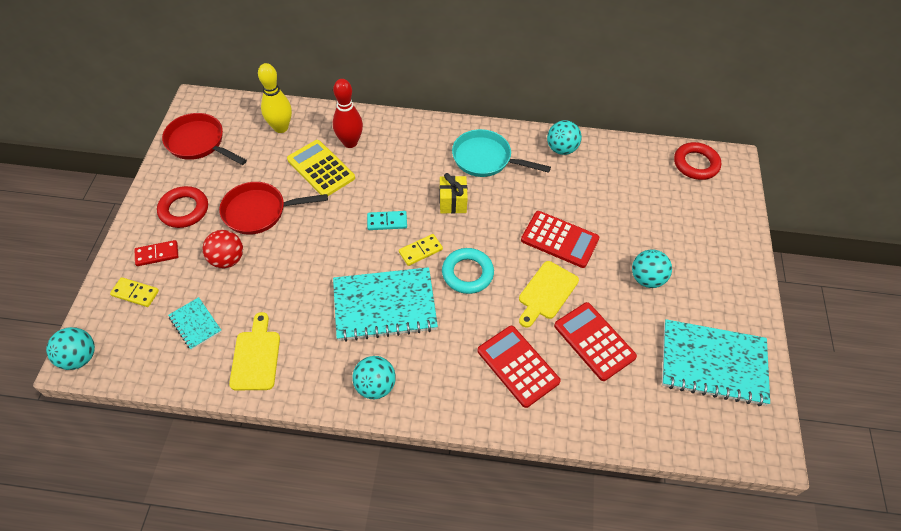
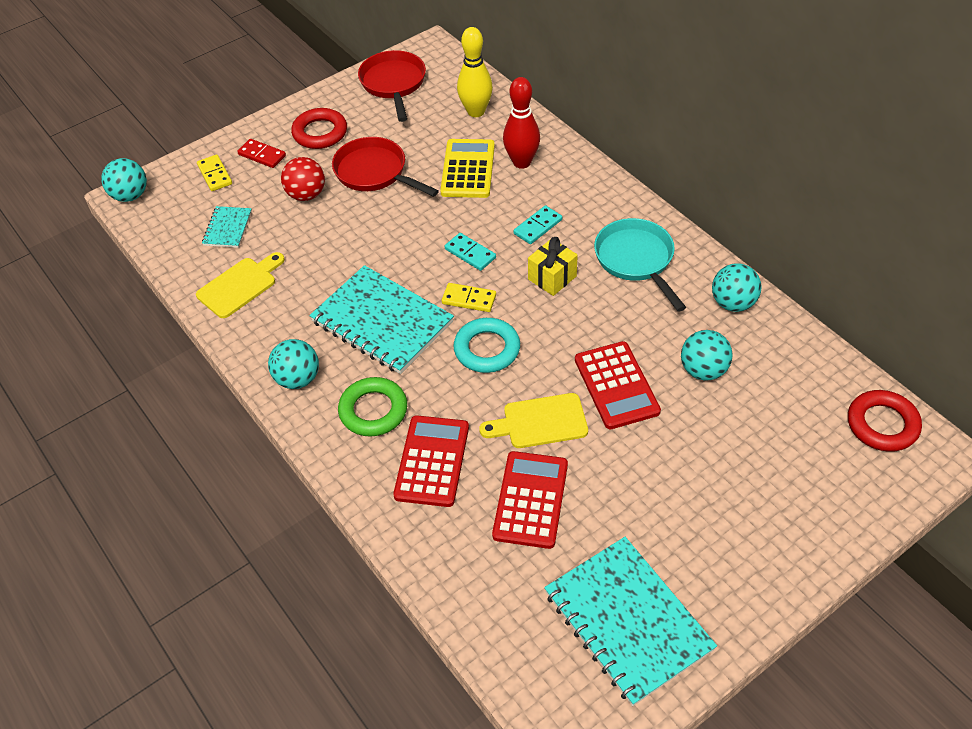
camera: 50 degrees right, 5 degrees down
turquoise ball [632,249,672,288] -> turquoise ball moved to [681,330,732,381]
none -> green ring [338,377,407,437]
none -> turquoise domino [513,205,562,244]

